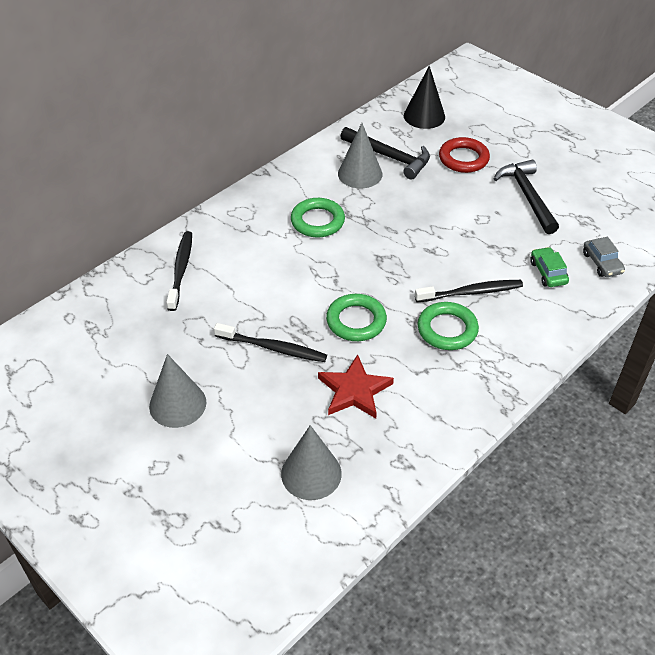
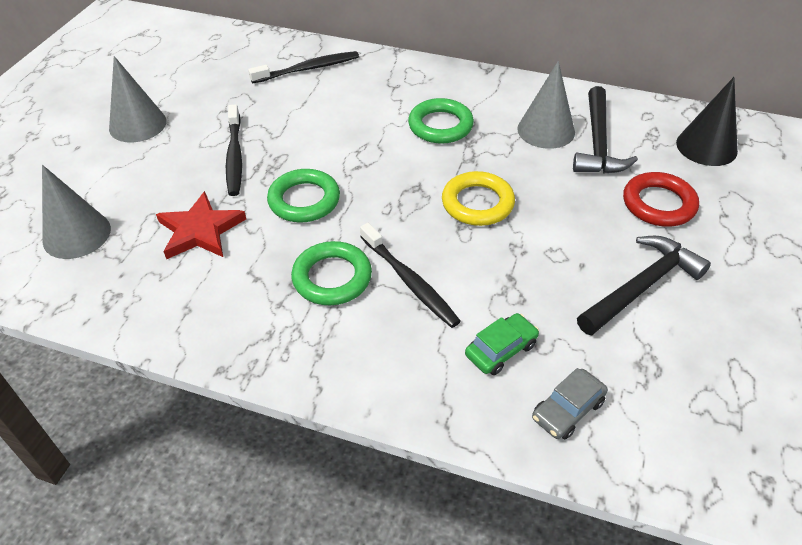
camera: 65 degrees right, 0 degrees up
none -> yellow ring [442,171,515,226]

